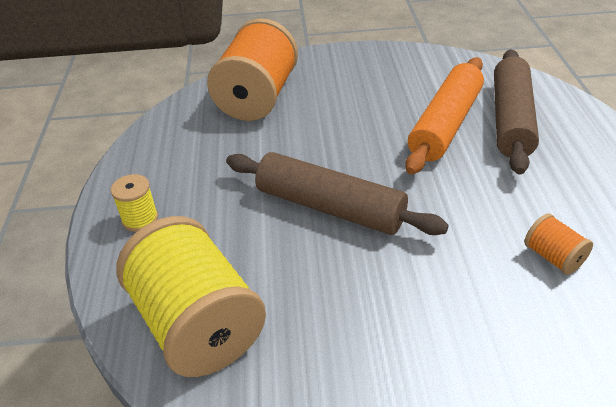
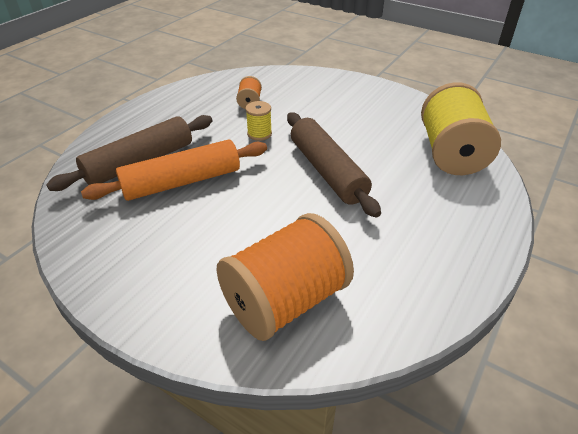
camera: 145 degrees left, 0 degrees up
yellow spool [111,174,158,232] -> yellow spool moved to [246,101,272,141]

